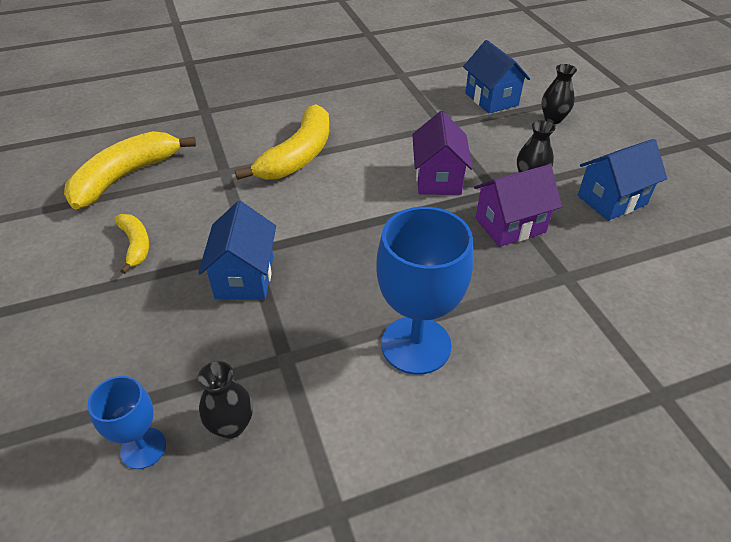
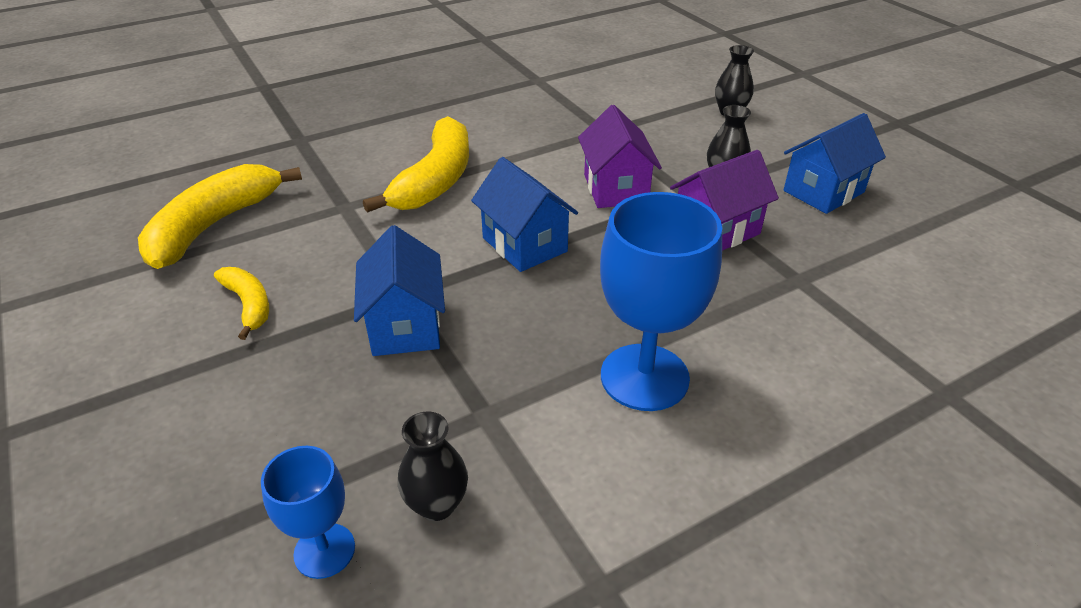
camera: 10 degrees left, 5 degrees down
blue house [463,40,530,114] -> blue house moved to [471,157,578,272]

